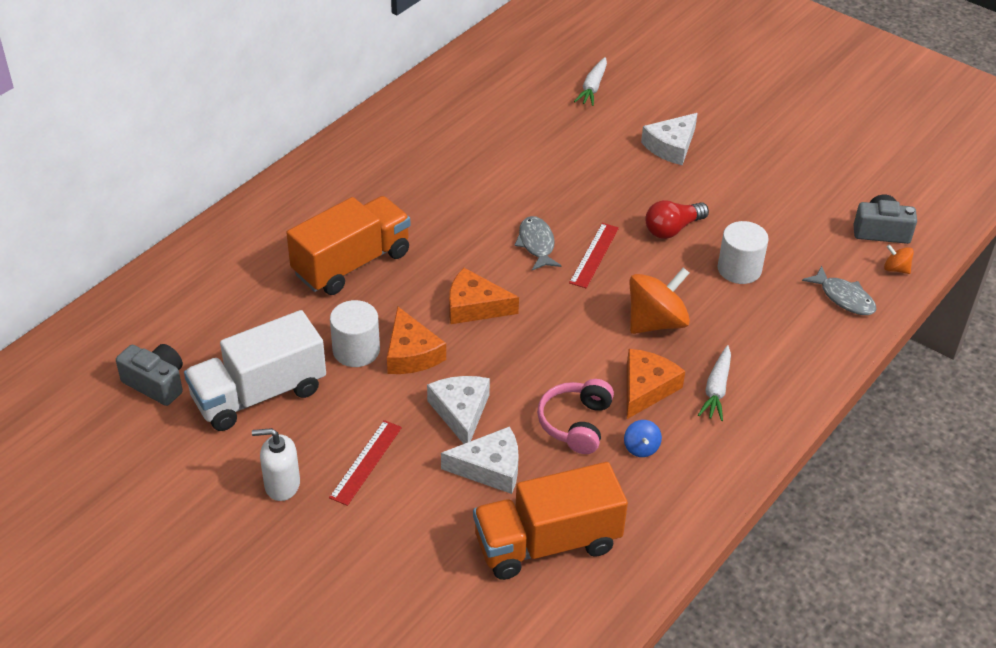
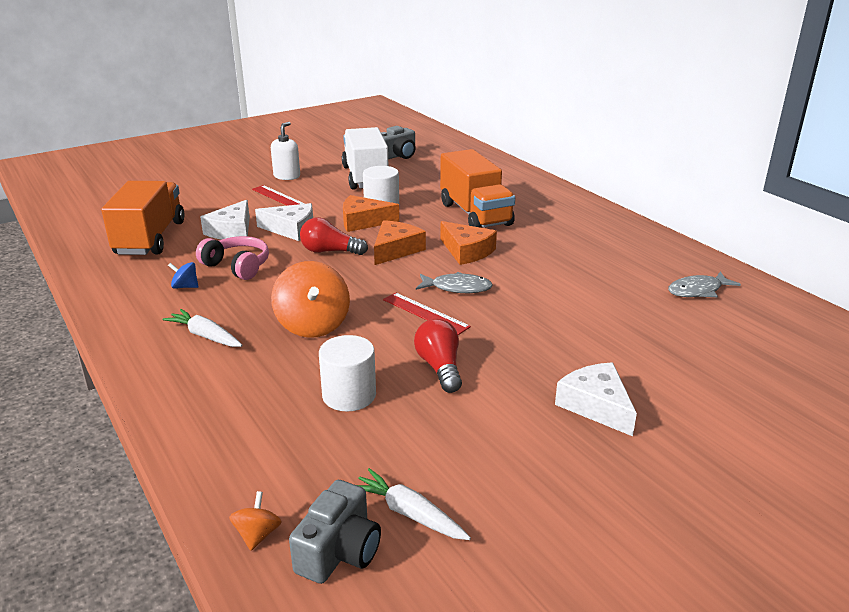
camera: 110 degrees right, 15 degrees down
white carrot [574,57,607,106] -> white carrot moved to [357,468,471,540]
orange cheese [627,349,685,419] -> orange cheese moved to [440,221,497,265]
grey fish [802,265,877,315] -> grey fish moved to [668,272,741,297]
orange spinning top [884,244,914,274] -> orange spinning top turned 45 degrees counterclockwise [229,491,282,551]
none -> red light bulb [300,217,368,255]

